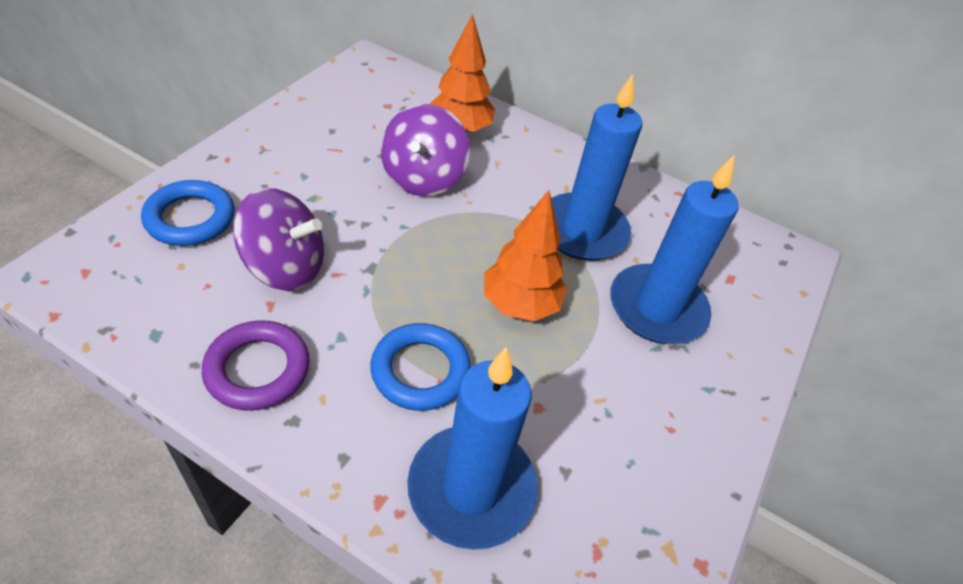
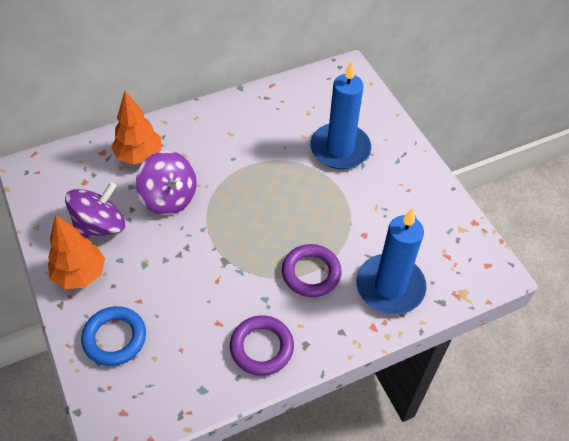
camera: 50 degrees left, 5 degrees up
purple spinning top [233,188,324,291] -> purple spinning top moved to [65,182,125,238]
blue ring [370,323,471,411] -> purple ring [282,244,342,297]
orange tree [484,190,567,321] -> orange tree moved to [48,215,105,289]
blue candle [551,74,642,261] -> none

